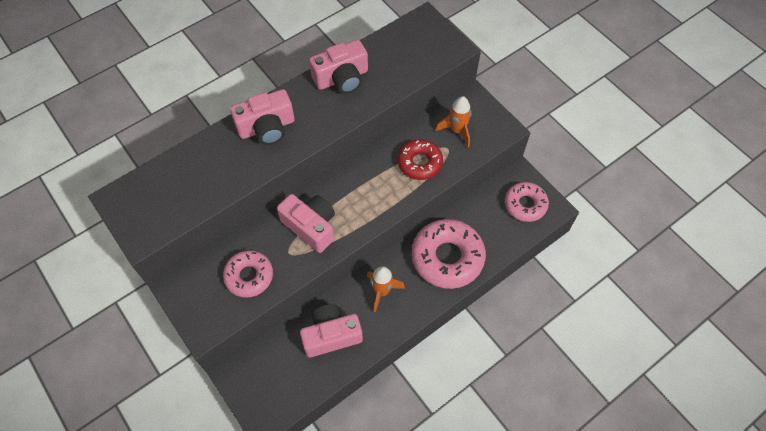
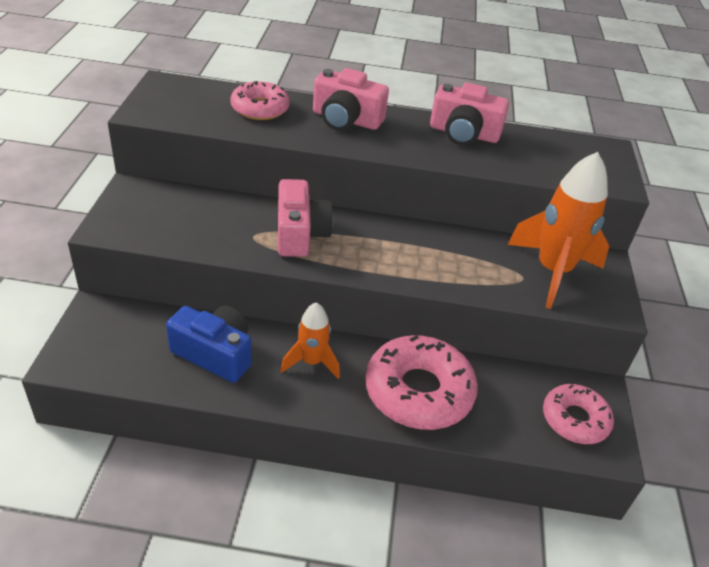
camera: 40 degrees right, 20 degrees down
pink donut [223,250,273,298] -> pink donut moved to [230,81,290,120]
pink camera [300,304,363,357] -> blue camera [166,305,252,383]
red donut [398,139,443,180] -> none
orange rocket [435,96,472,147] -> orange rocket [508,152,609,309], size x1.75

